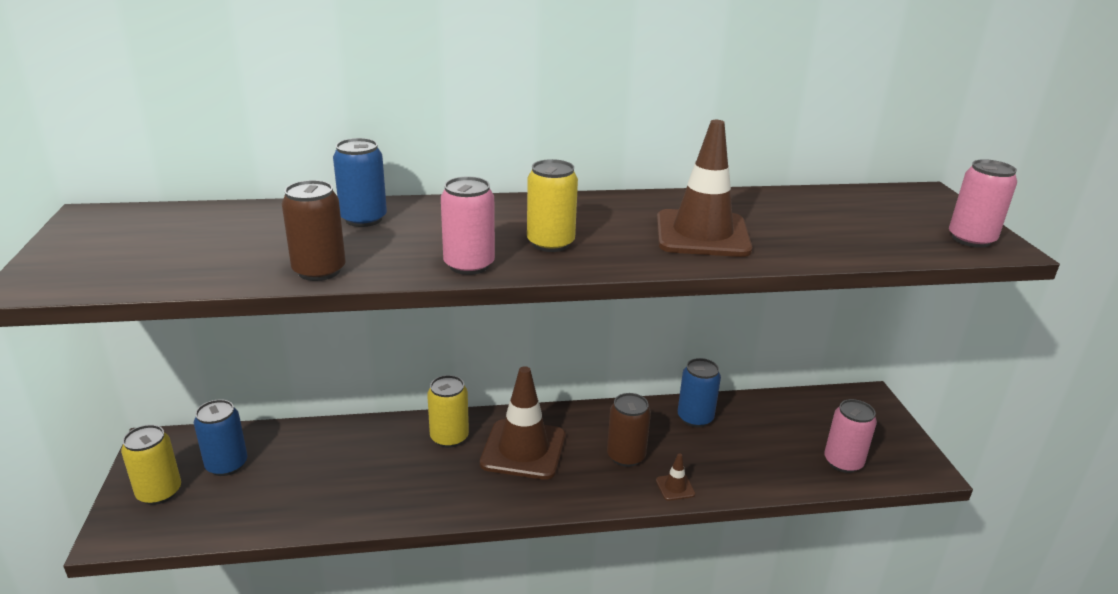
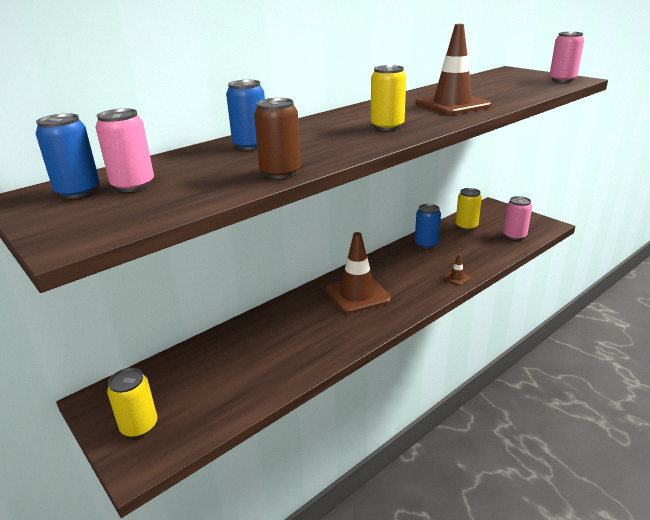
camera: 30 degrees left, 0 degrees up
blue can [194,399,247,476] -> blue can moved to [36,113,100,199]
yellow can [427,375,469,448] -> yellow can moved to [456,188,482,230]
pink can [441,177,495,275] -> pink can moved to [95,108,154,192]
brown can [607,393,651,467] -> none

